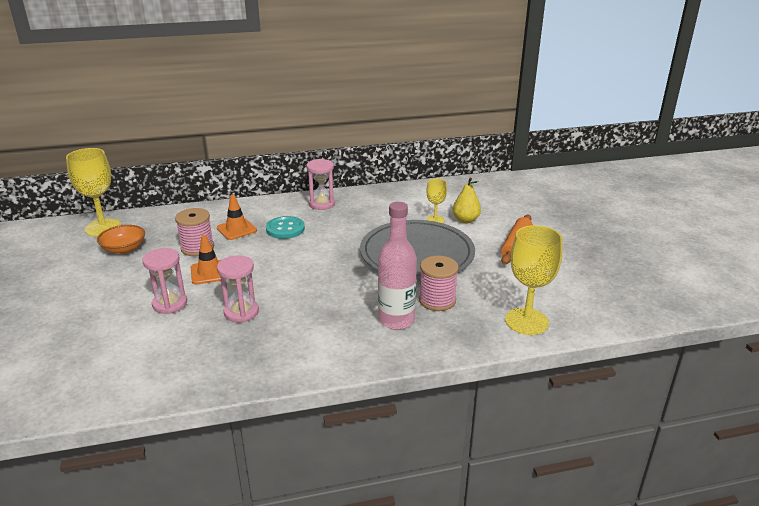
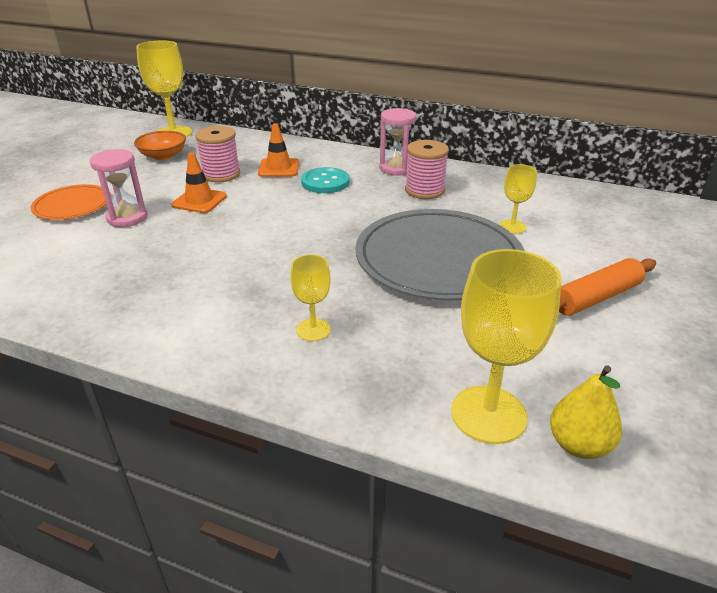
camera: 35 degrees right, 5 degrees up
pink hourglass [217,255,259,323] -> none
pink bottle [378,202,417,330] -> yellow goblet [290,254,331,341]
pink spool [419,256,459,311] -> pink spool moved to [405,140,449,199]
yellow pear [453,178,481,223] -> yellow pear moved to [550,365,622,459]
none -> orange plate [30,184,111,220]

